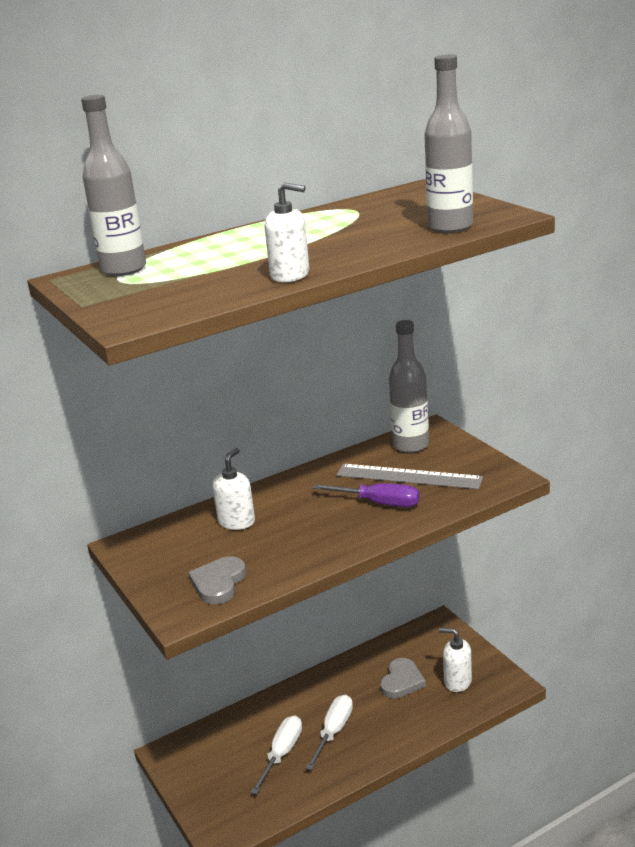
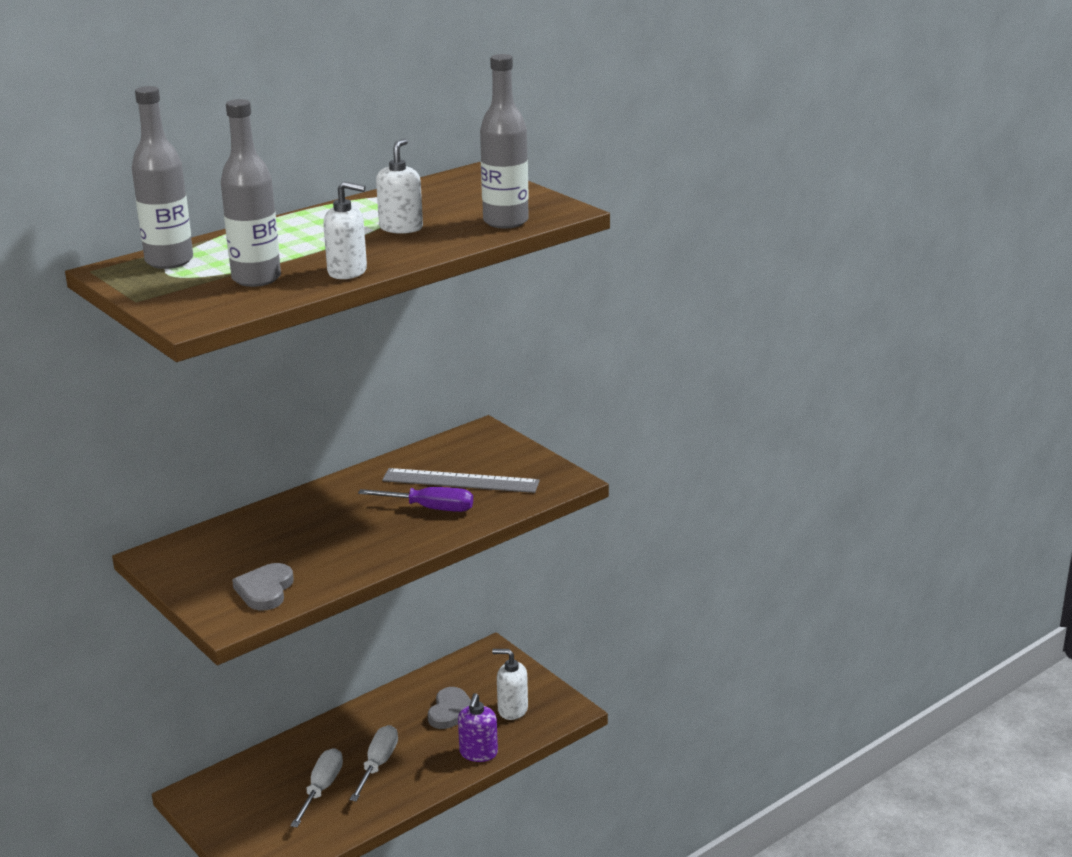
camera: 10 degrees left, 0 degrees up
white soap dispenser [212,448,255,530] -> white soap dispenser moved to [376,139,423,234]
grey bottle [389,320,429,453] -> grey bottle moved to [221,99,281,287]
none -> purple soap dispenser [458,693,498,762]

